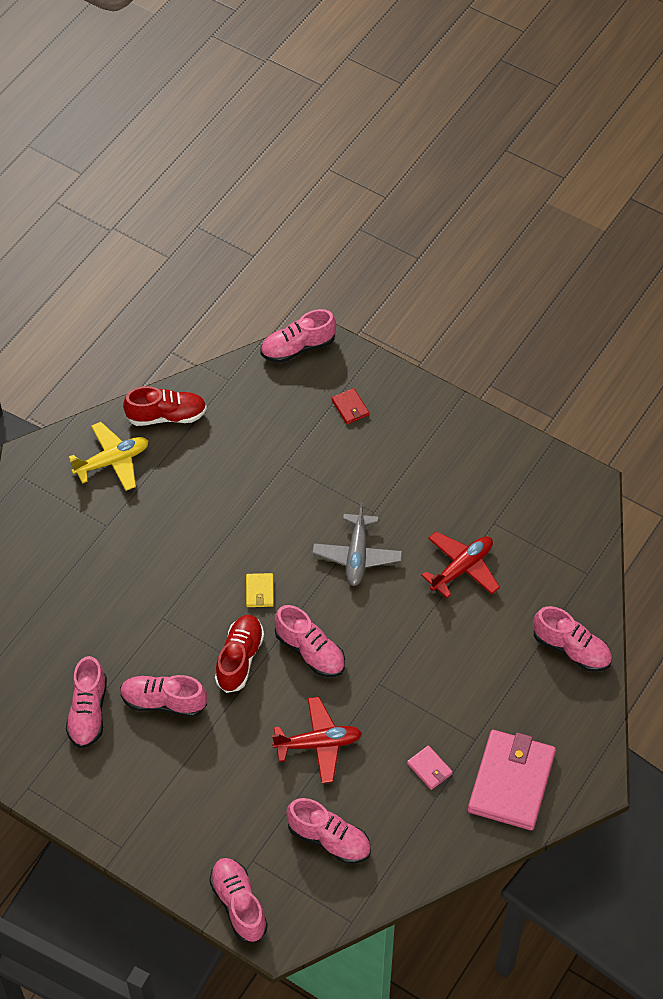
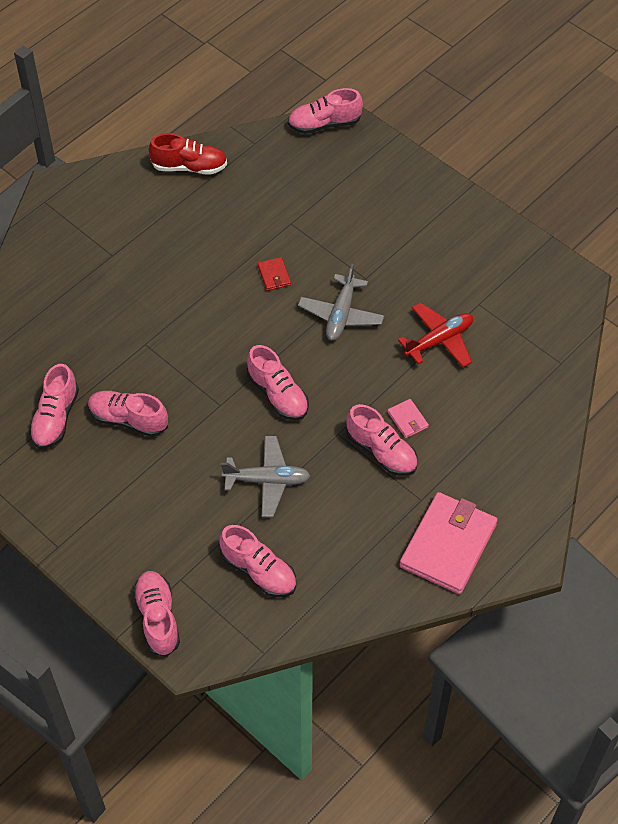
camera: 10 degrees right, 0 degrees up
yellow plane [69,422,148,491] -> none
red shoe [215,615,264,693] -> none
yellow wallet [246,573,274,607] -> none
red plane [272,697,362,783] -> grey plane [221,436,310,517]
red wallet [332,388,369,424] -> red wallet moved to [258,257,291,291]
pink wallet [407,745,453,790] -> pink wallet moved to [388,399,429,438]
pink shoe [533,606,612,672] -> pink shoe moved to [346,404,418,476]

